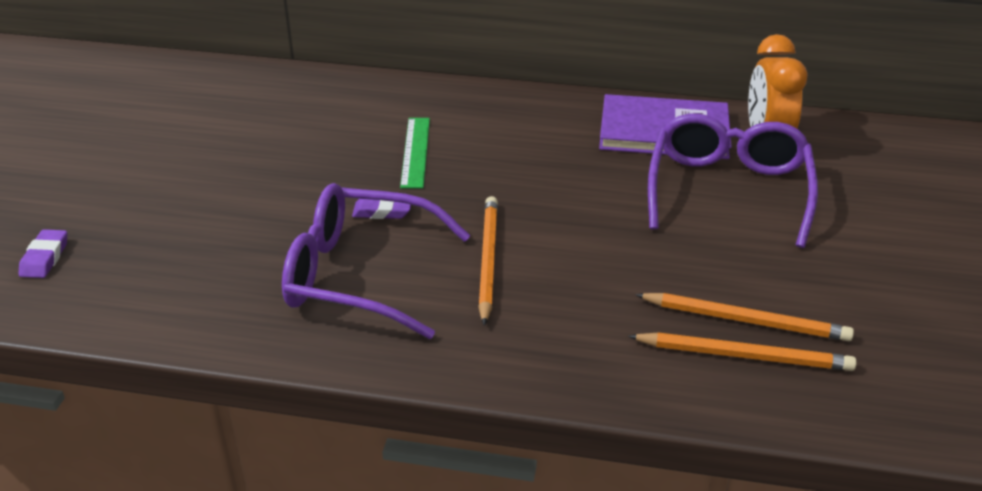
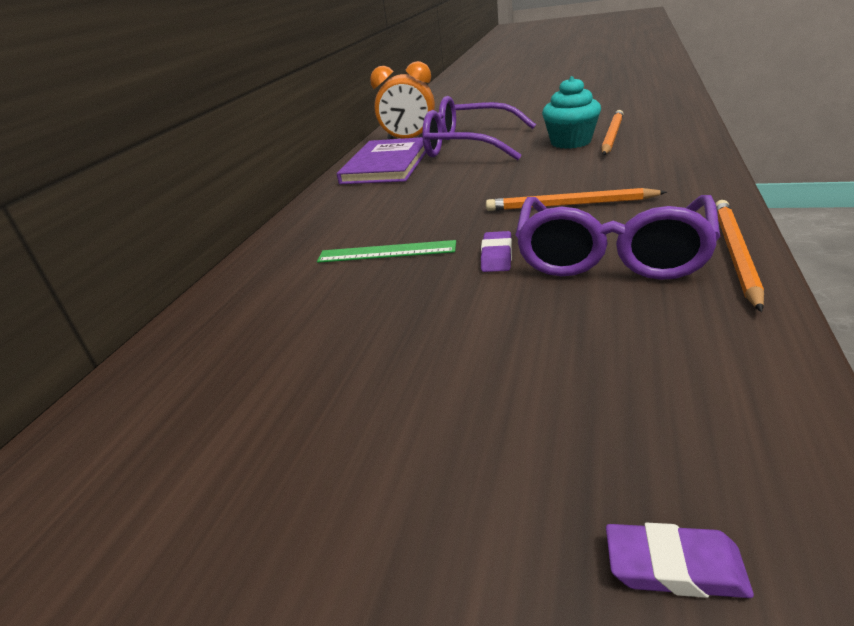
camera: 80 degrees left, 5 degrees down
orange pencil [628,332,857,371] -> orange pencil moved to [716,200,764,312]
none -> turquoise cupcake [542,76,601,149]

